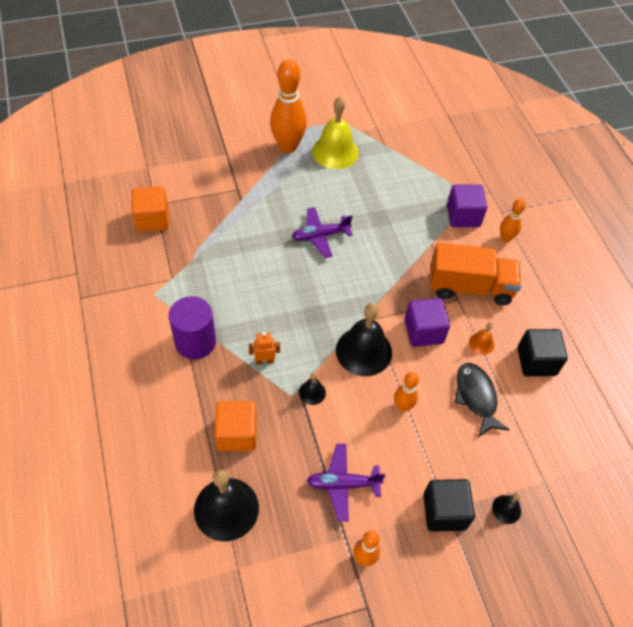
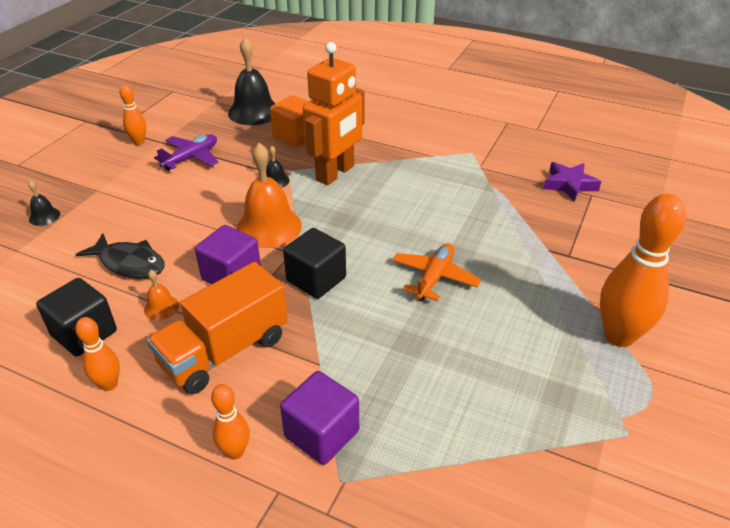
camera: 135 degrees right, 15 degrees down
orange cube [131,186,169,232] -> purple star [543,162,601,202]
purple cylinder [169,296,216,359] -> none
orange robot [249,332,280,364] -> orange robot [303,42,364,185], size x2.45
purple plane [292,207,353,258] -> orange plane [392,243,481,302]
yellow bell [312,97,359,169] -> none
black bell [336,303,392,376] -> orange bell [236,143,302,248]
orange bowling pin [394,372,419,412] -> orange bowling pin moved to [76,317,120,391]
black cube [423,479,475,532] -> black cube moved to [283,228,346,299]

